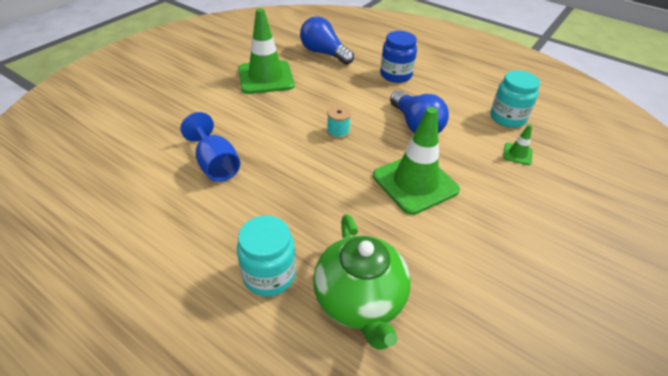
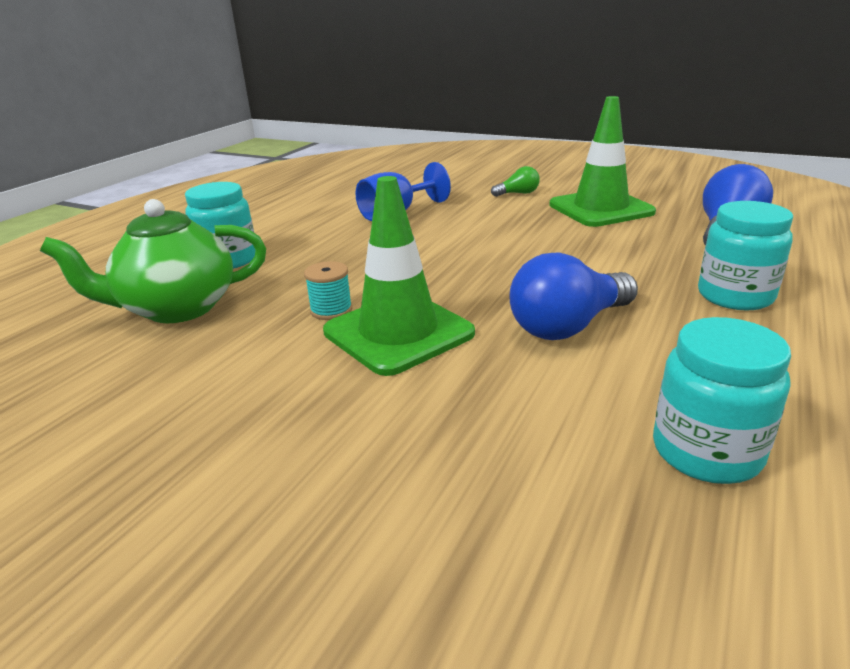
camera: 85 degrees right, 15 degrees down
turquoise spool [327,105,351,139] -> turquoise spool moved to [304,261,352,320]
blue jar [380,31,417,83] -> turquoise jar [698,201,793,310]
green traffic cone [503,124,533,165] -> none
none -> green light bulb [491,166,540,197]

